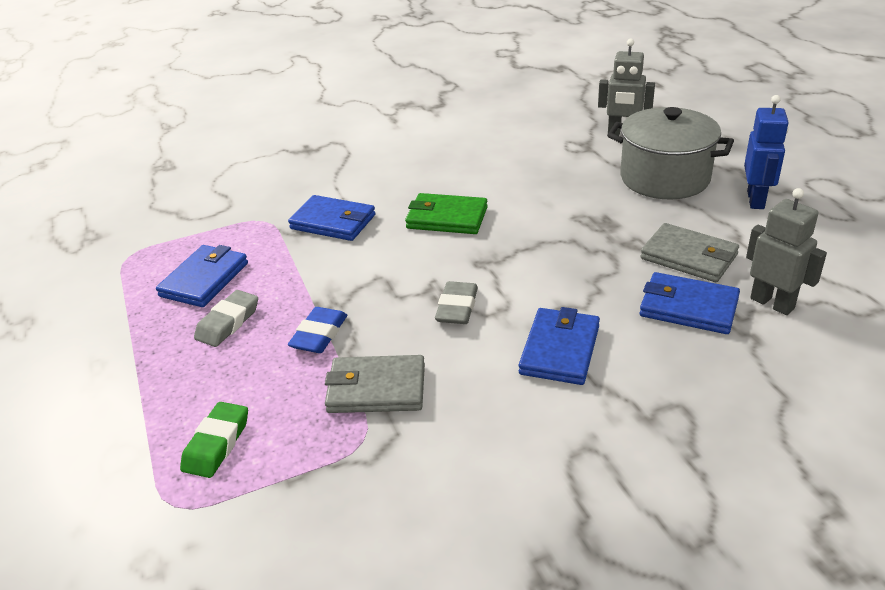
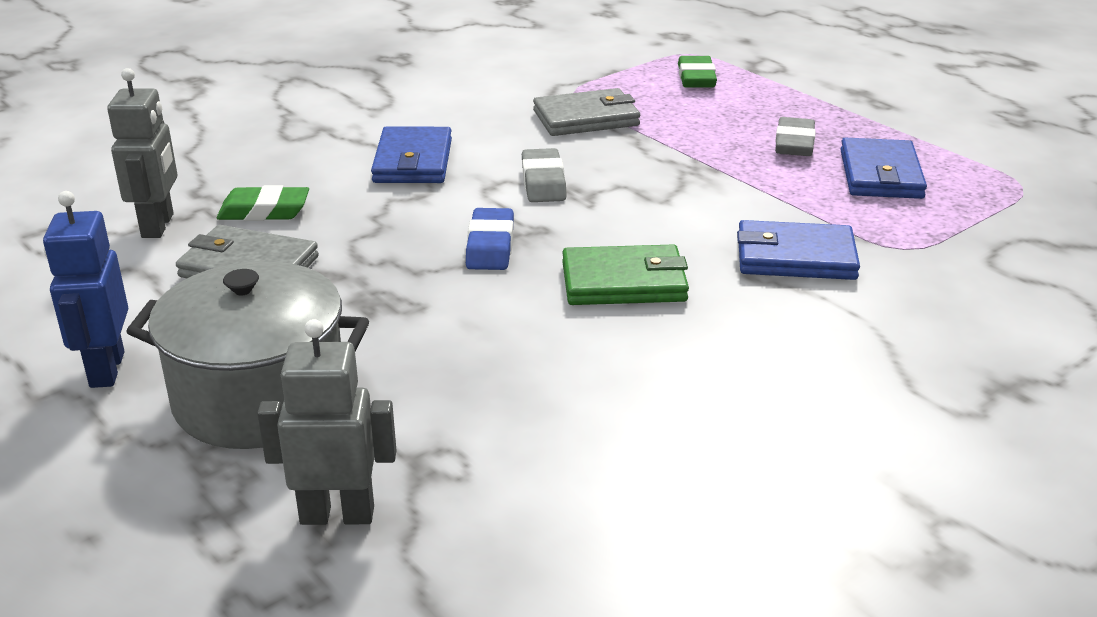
camera: 160 degrees right, 5 degrees down
blue eraser [288,307,347,353] -> blue eraser moved to [466,208,514,270]
blue wallet [640,272,740,334] -> green eraser [216,185,309,221]
grey robot [746,188,827,315] -> grey robot turned 120 degrees counterclockwise [107,68,177,238]

